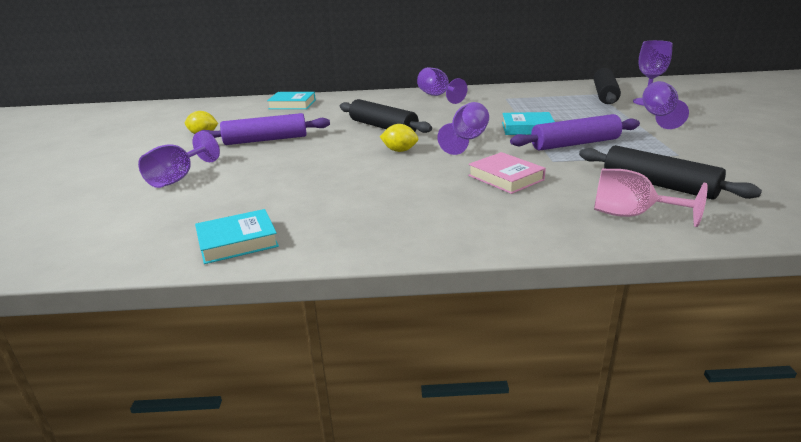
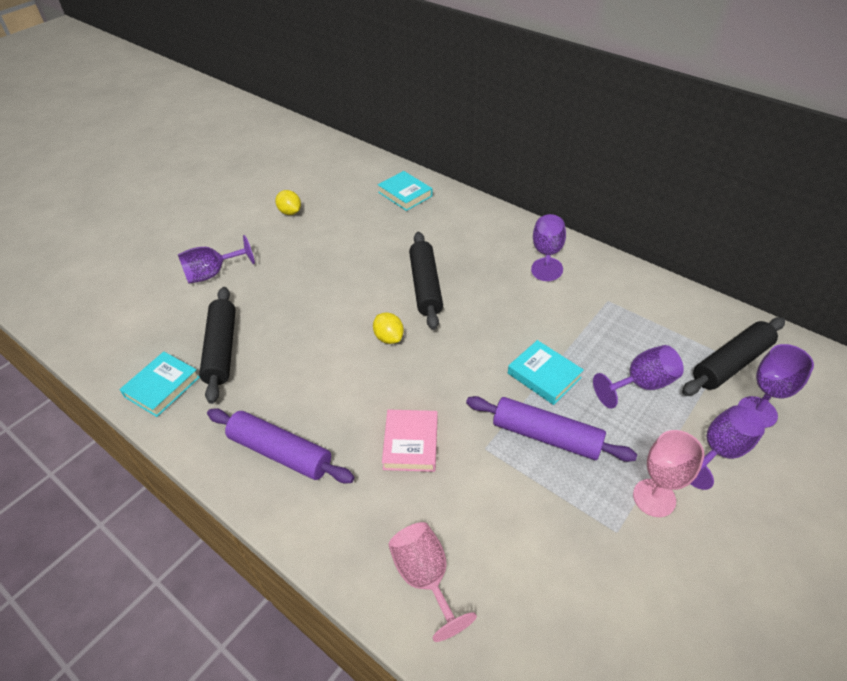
camera: 40 degrees right, 20 degrees up
turquoise book [195,209,279,264] -> turquoise book turned 75 degrees counterclockwise [119,352,200,417]
purple rolling pin [201,113,330,145] -> purple rolling pin moved to [207,408,355,483]
purple goblet [437,102,489,155] -> purple goblet moved to [593,345,684,409]
black rolling pin [579,145,762,200] -> black rolling pin moved to [199,287,236,404]
none -> pink goblet [633,430,705,517]

